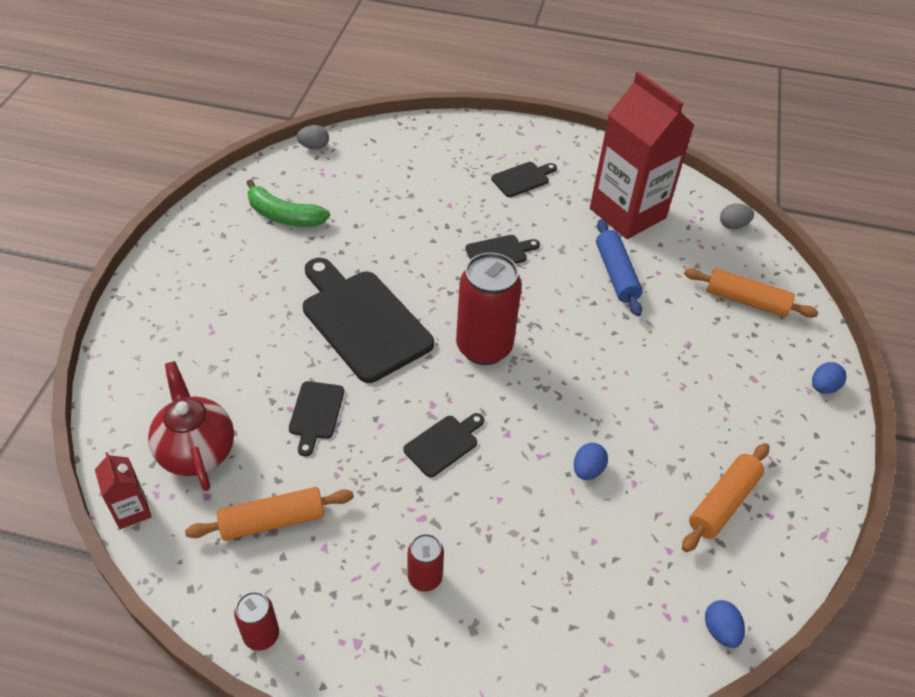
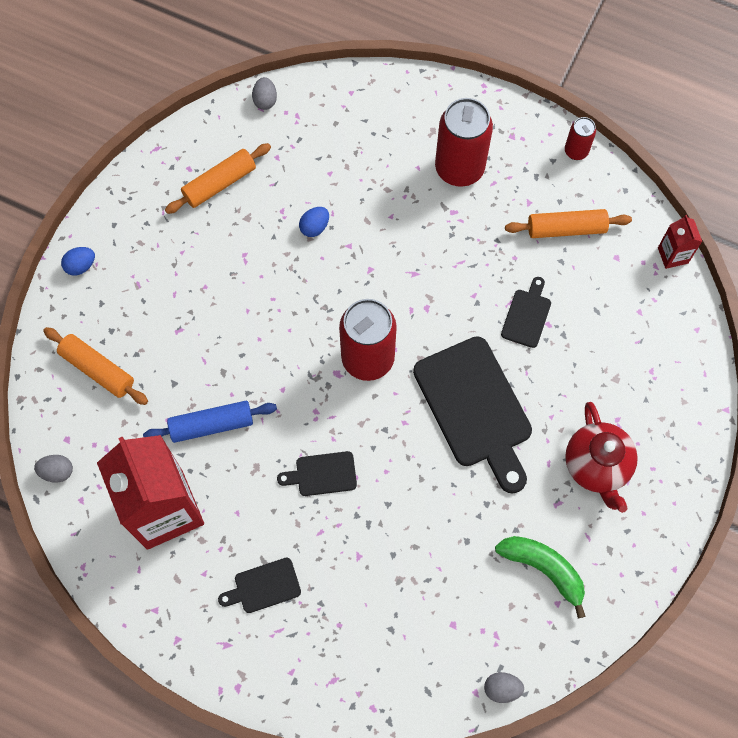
camera: 165 degrees left, 20 degrees up
red teapot [148,361,234,491] -> red teapot moved to [565,402,638,513]
black cutting board [403,413,484,478] -> none
red can [408,534,444,592] -> red can [435,98,493,187], size x2.01
blue rolling pin [596,219,642,316] -> blue rolling pin turned 75 degrees clockwise [143,401,277,443]
blue egg [705,600,745,648] -> grey egg [252,77,277,110]

